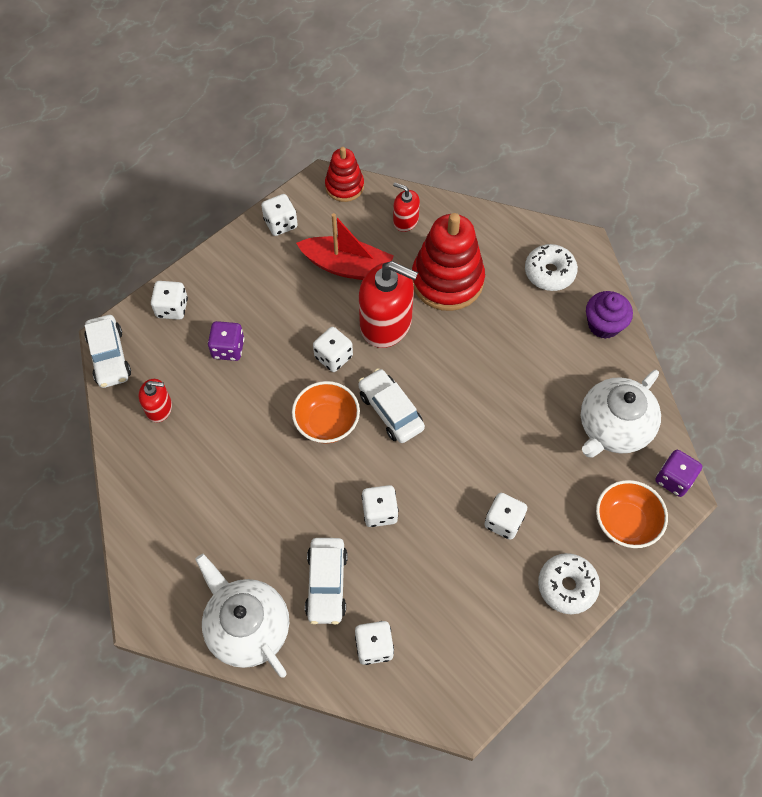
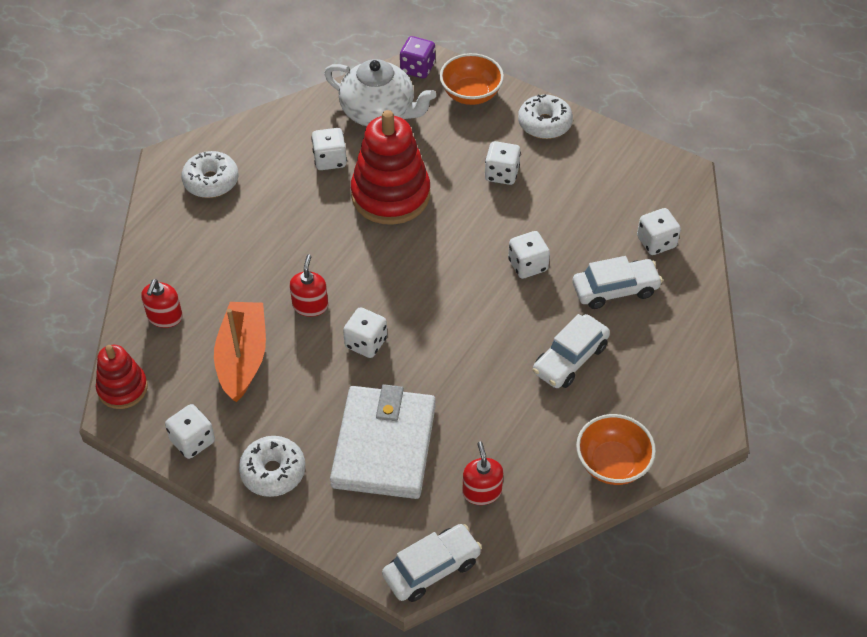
camera: 105 degrees left, 10 degrees down
white dice [151,281,188,320] -> white dice moved to [311,128,347,170]
white teapot [195,554,289,678] -> none
purple dice [208,321,244,361] -> white wallet [330,384,436,499]
orange bowl [292,381,360,444] -> orange bowl moved to [576,414,656,485]
red boat [296,213,394,280] -> orange boat [214,302,266,402]
white car [358,368,425,443] -> white car moved to [533,314,610,388]
red soap dispenser [359,261,418,348] -> red soap dispenser [290,255,328,317], size x0.51
red stacking toy [412,213,485,311] -> red stacking toy moved to [351,110,430,225]
purple cupcake [586,291,633,339] -> none
none -> white donut [239,436,305,497]

